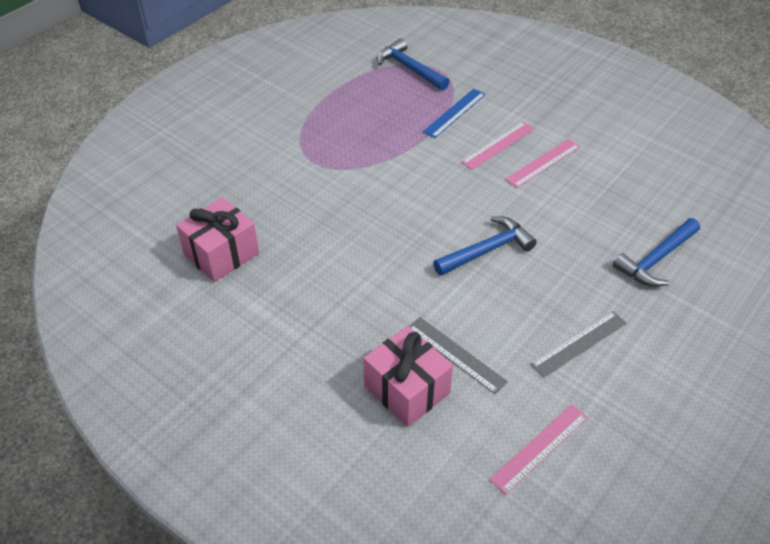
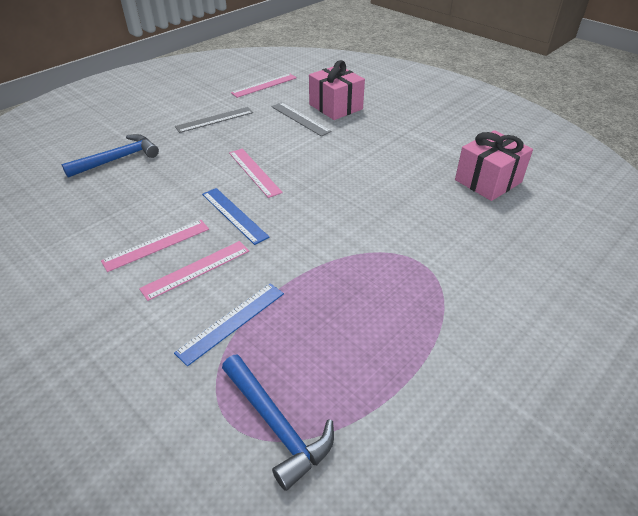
camera: 175 degrees left, 5 degrees down
blue hammer [433,216,537,276] -> pink ruler [229,149,283,198]
none -> blue ruler [202,188,270,245]

